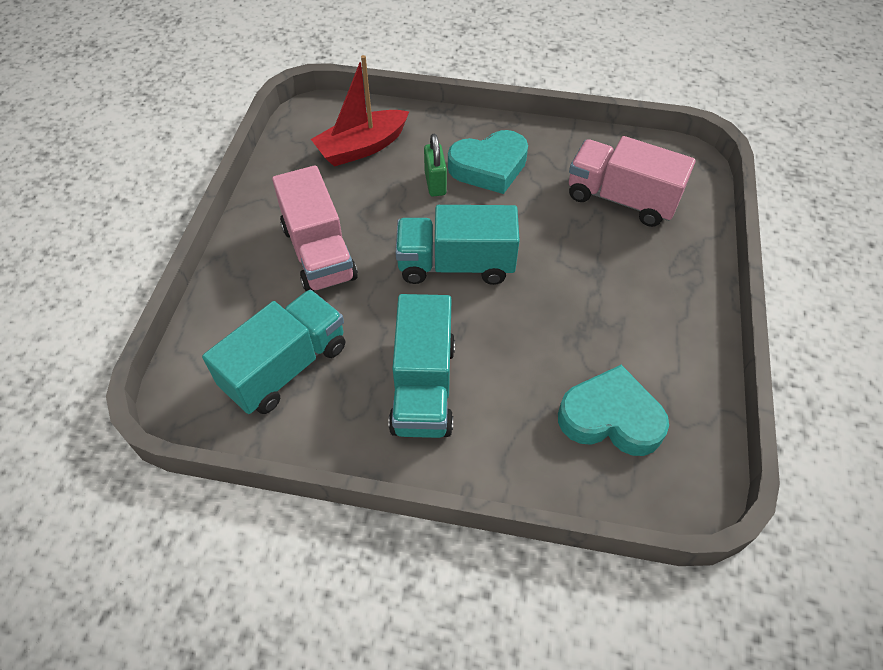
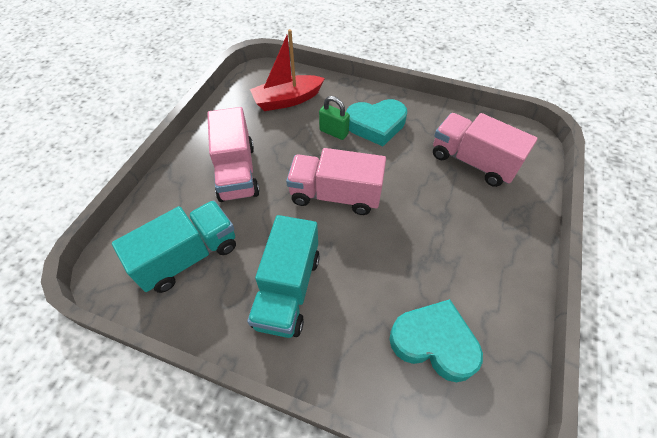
camera: 10 degrees right, 0 degrees up
turquoise truck [396,205,520,285] -> pink truck [286,148,386,215]
green padlock [424,134,447,197] -> green padlock turned 60 degrees counterclockwise [319,96,350,140]

